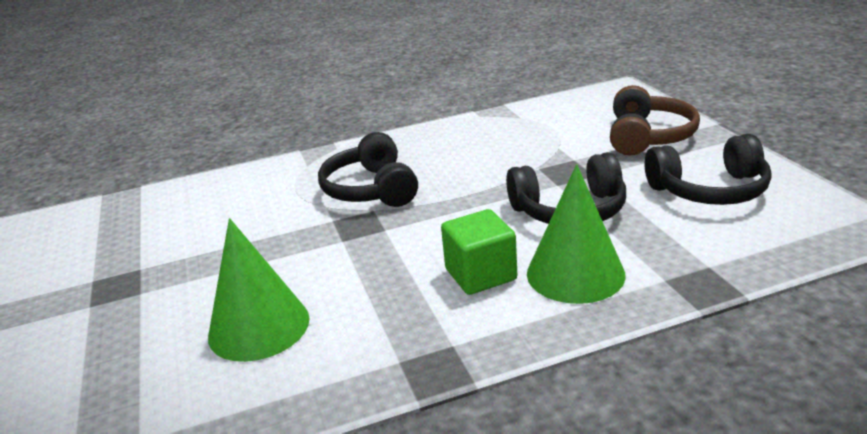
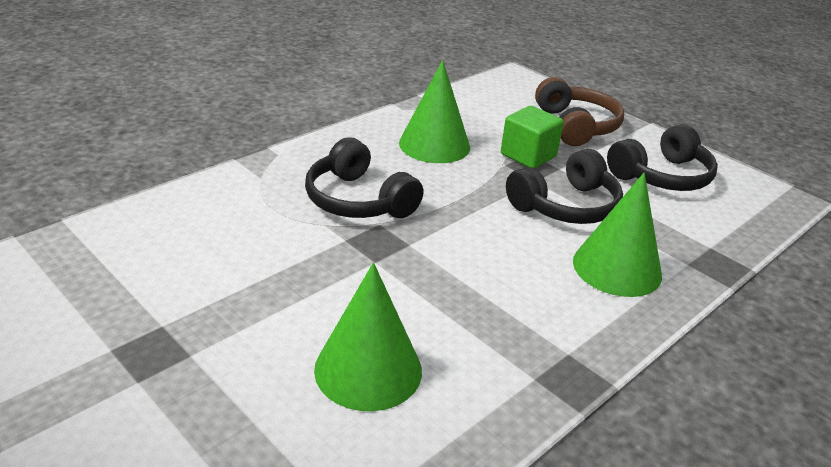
camera: 30 degrees left, 5 degrees up
green cube [441,209,517,295] -> green cube moved to [501,106,564,168]
none -> green cone [399,60,470,163]

